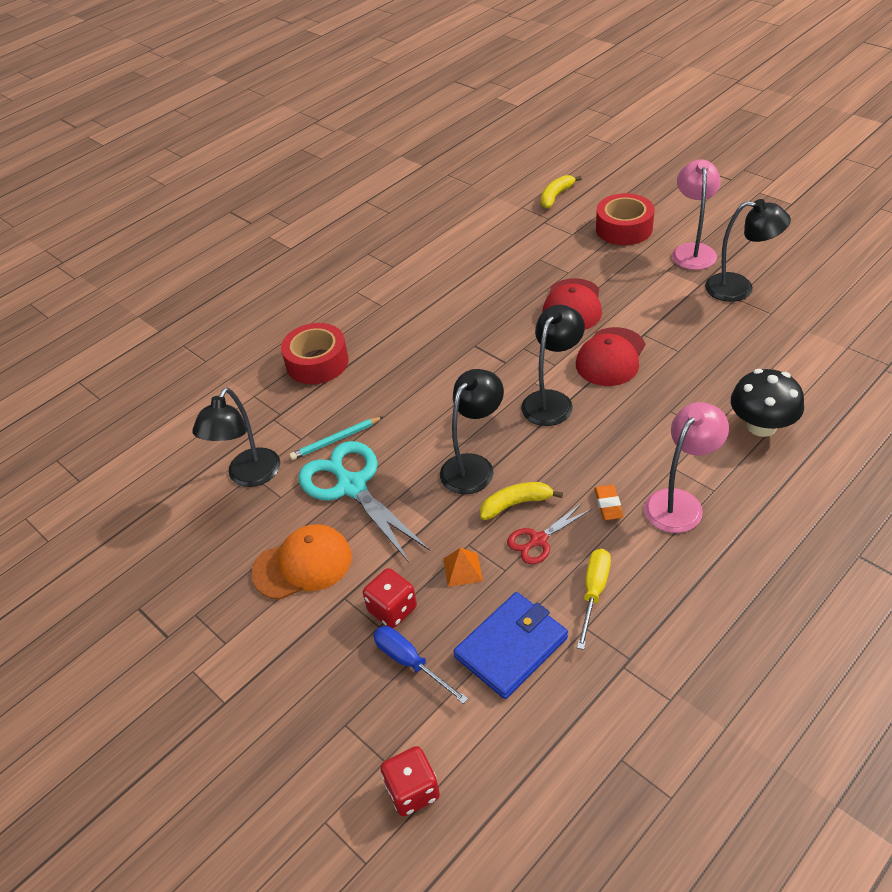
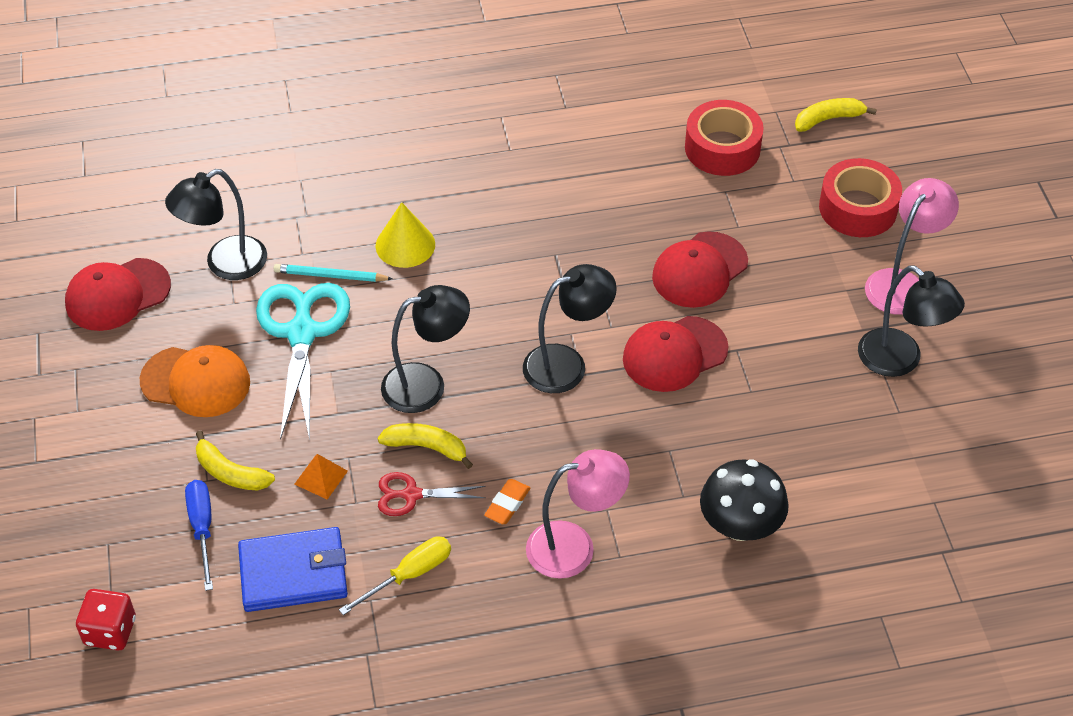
camera: 30 degrees right, 5 degrees up
red tape [281,323,348,384] -> red tape moved to [685,100,764,176]
red dice [363,568,417,628] -> yellow banana [196,430,275,491]
none -> red cap [65,258,171,331]
none -> yellow cone [375,202,435,268]

